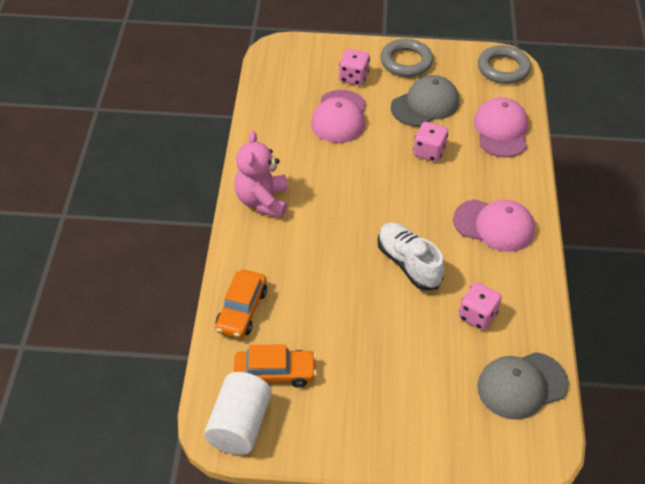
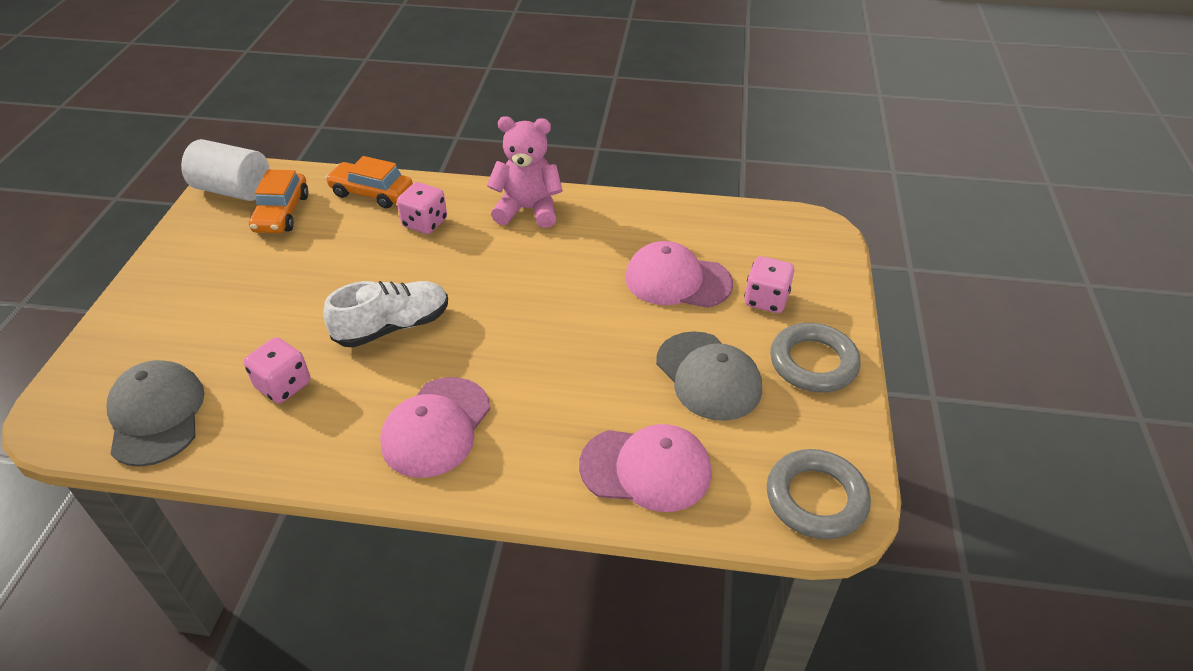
camera: 95 degrees right, 5 degrees down
pink dice [413,122,448,162] -> pink dice moved to [397,182,447,234]

